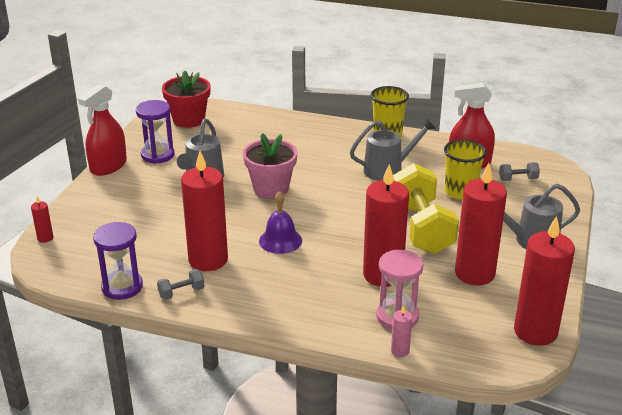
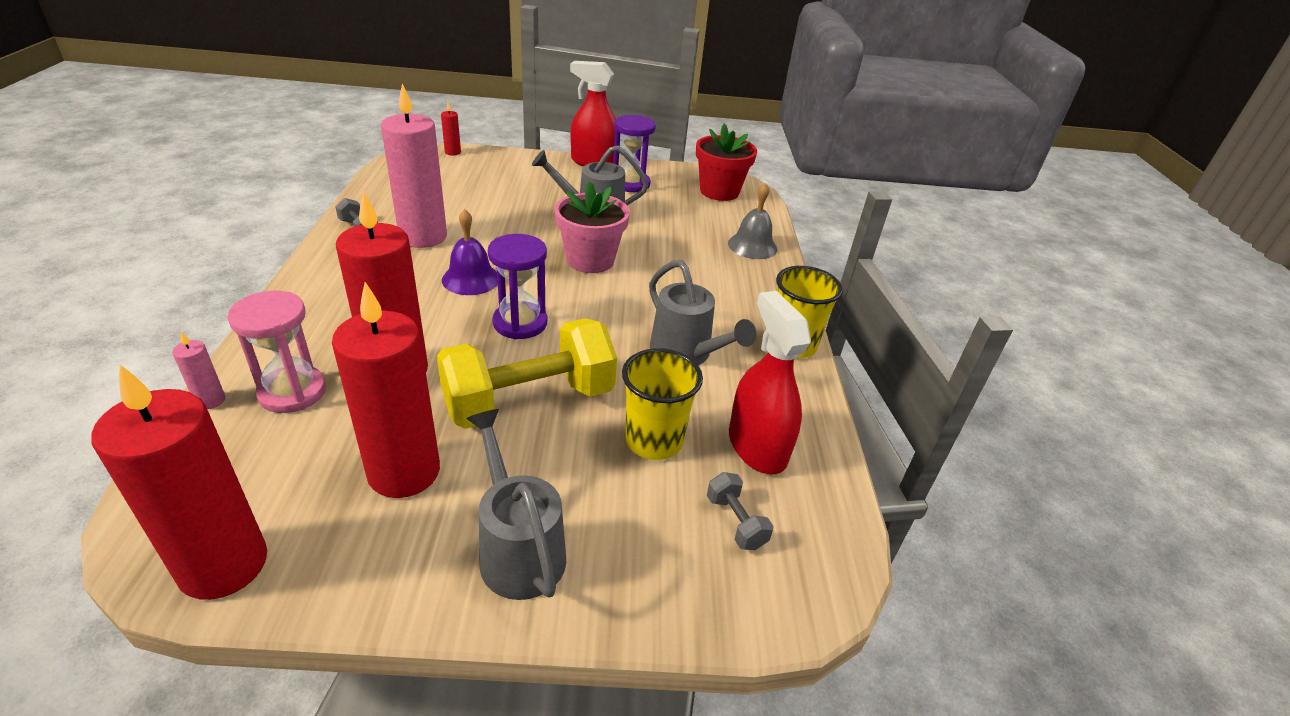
camera: 70 degrees right, 5 degrees up
purple hourglass [93,222,143,300] -> purple hourglass moved to [488,234,547,339]
red candle [181,151,228,271] -> pink candle [381,83,447,248]
none -> grey bell [728,183,777,259]

